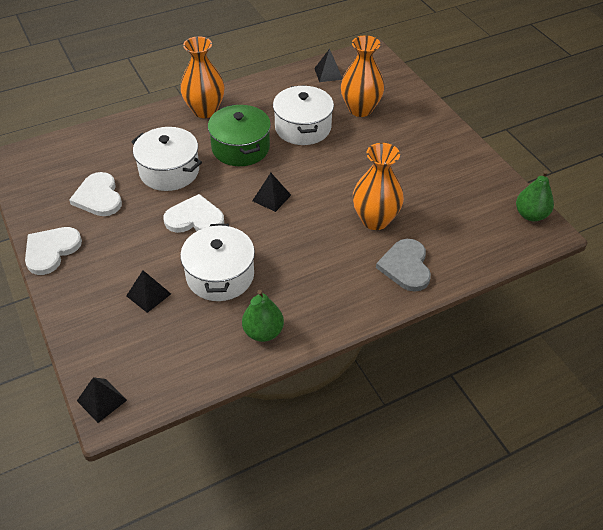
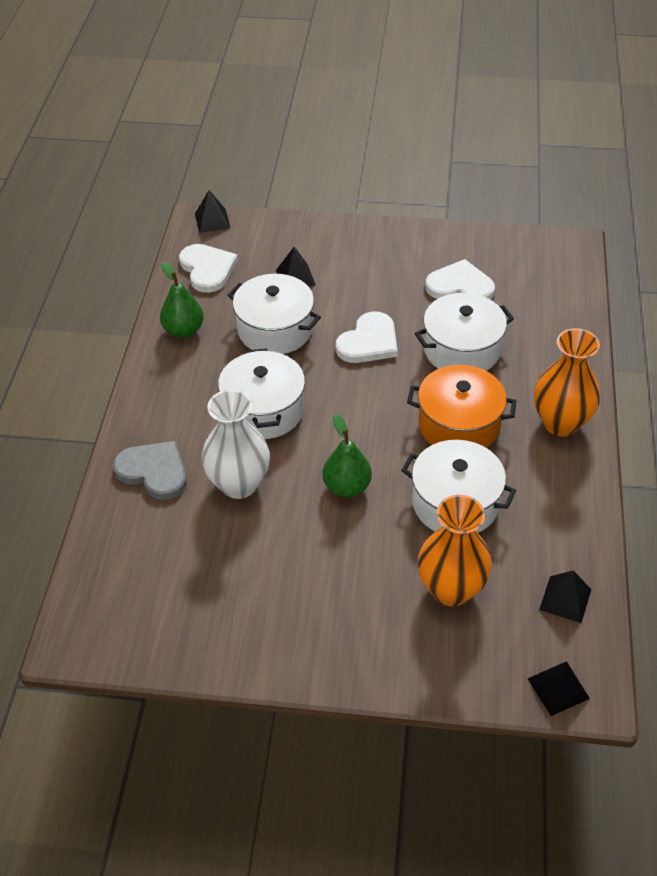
camera: 125 degrees right, 0 degrees up
white heart [25,227,82,275] -> white heart moved to [179,244,238,293]
green pot [208,104,271,166] -> orange pot [407,365,516,448]
black pyramid [252,173,291,212] -> black pyramid moved to [528,661,590,716]
orange vase [353,143,404,230] -> white vase [202,390,270,499]
green pear [516,170,554,221] -> green pear moved to [323,414,372,497]
none -> white pot [218,348,305,439]

